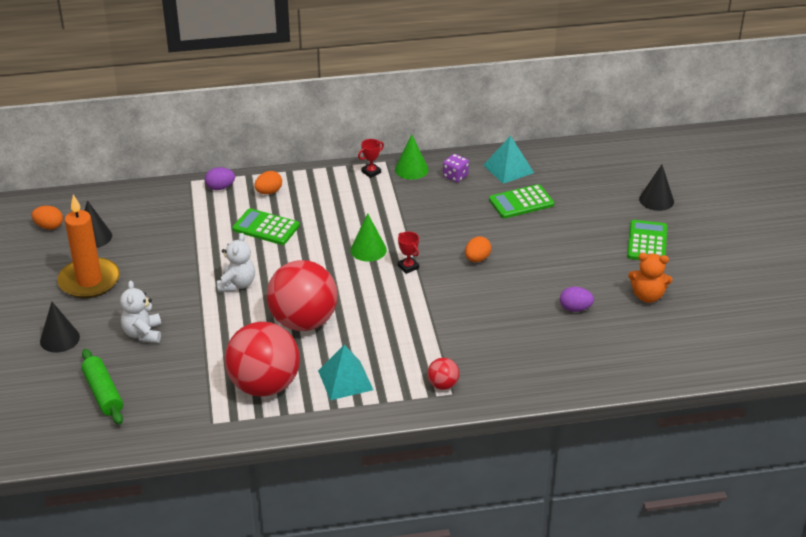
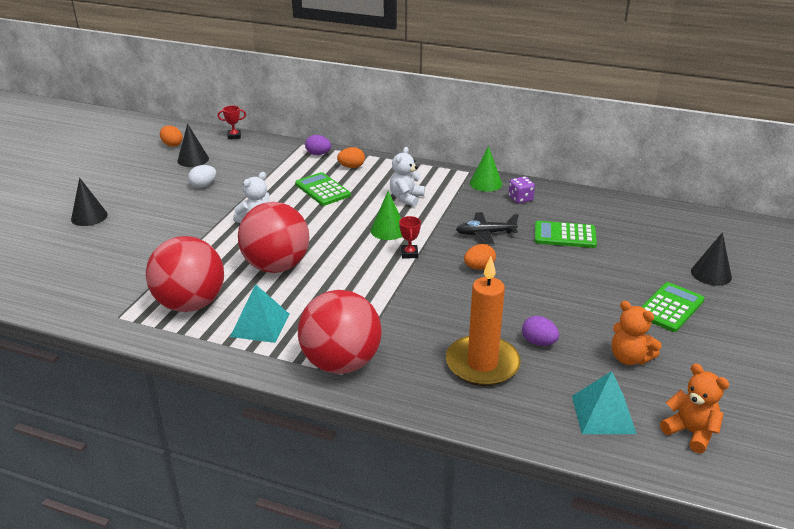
camera: 30 degrees right, 5 degrees down
orange candle [57,195,120,298] -> orange candle moved to [446,257,521,386]
green rolling pin [81,349,123,425] -> none
white teddy bear [120,281,161,343] -> white teddy bear moved to [390,147,425,207]
red trophy [358,139,384,178] -> red trophy moved to [217,105,246,139]
red ball [427,358,459,390] -> red ball [298,290,382,374], size x2.30
turquoise pyramid [483,136,534,184] -> turquoise pyramid moved to [572,371,637,434]
none -> white egg [188,165,216,188]
none -> black plane [456,212,519,246]
none -> orange teddy bear [660,364,729,453]

